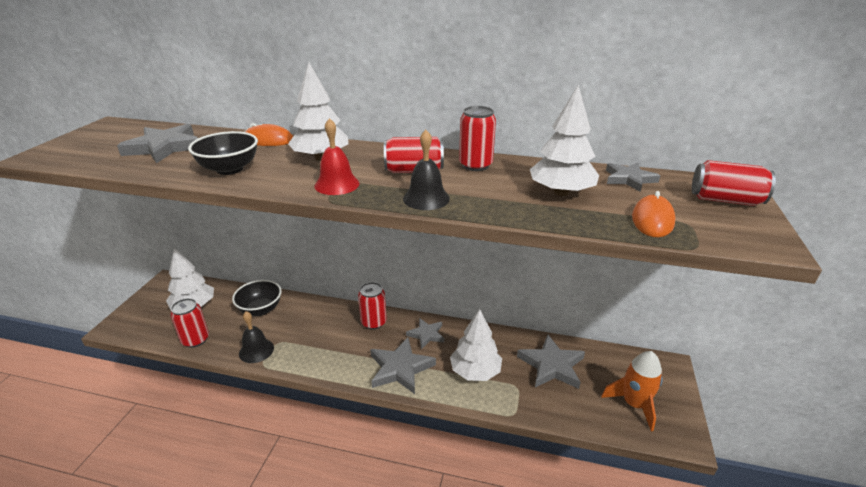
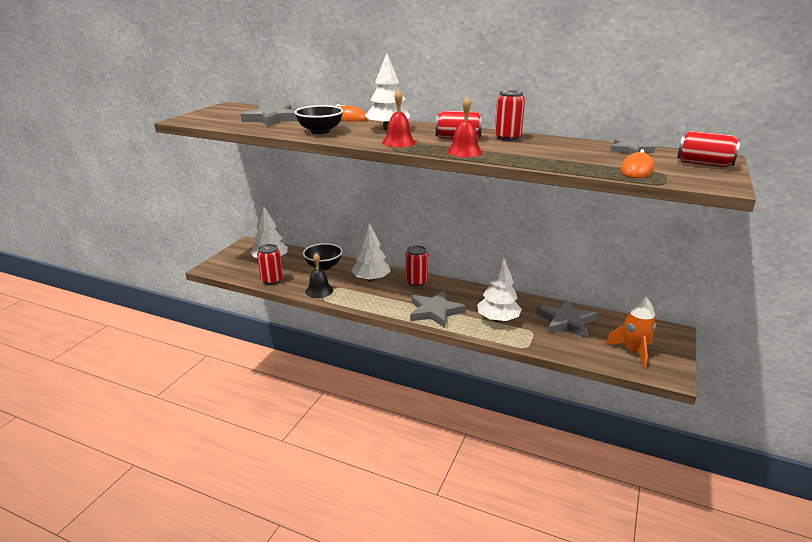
camera: 10 degrees right, 5 degrees down
black bell [403,130,450,210] -> red bell [447,97,482,157]
grey star [406,318,444,349] -> none
white tree [530,85,599,196] -> white tree moved to [351,223,391,282]

